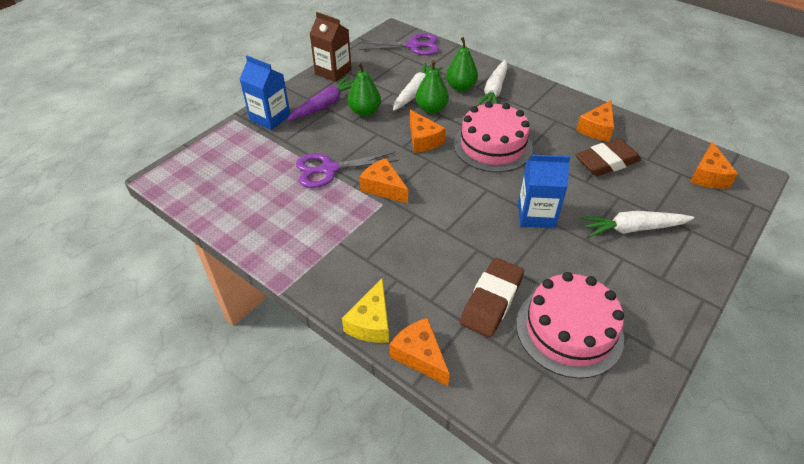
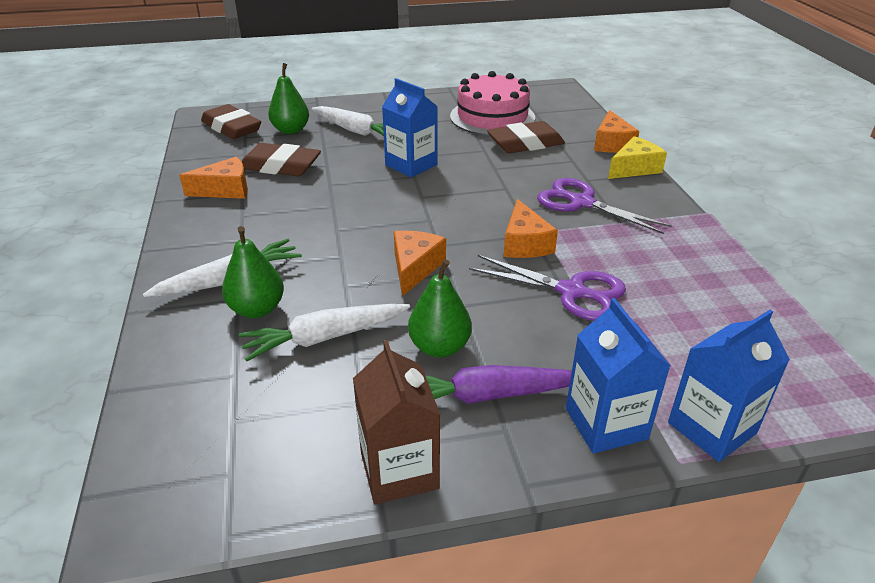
camera: 140 degrees left, 10 degrees down
purple scissors [359,33,439,55] -> purple scissors moved to [537,178,672,234]
green pear [415,60,449,114] -> green pear moved to [268,63,309,134]
pink cake [454,101,533,172] -> none
orange cheese [690,142,738,189] -> brown eraser [201,104,261,139]
none -> blue carton [668,310,790,462]

